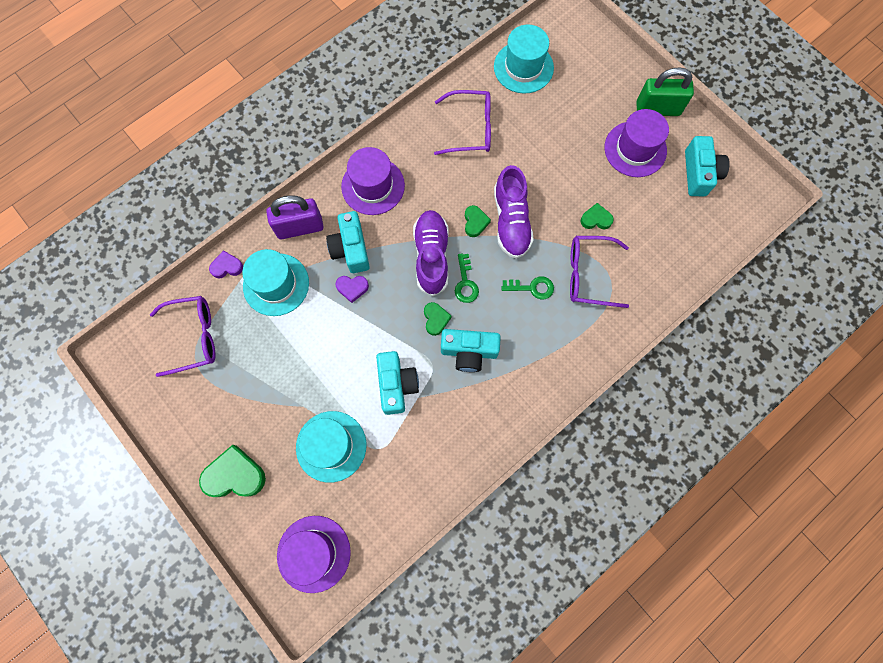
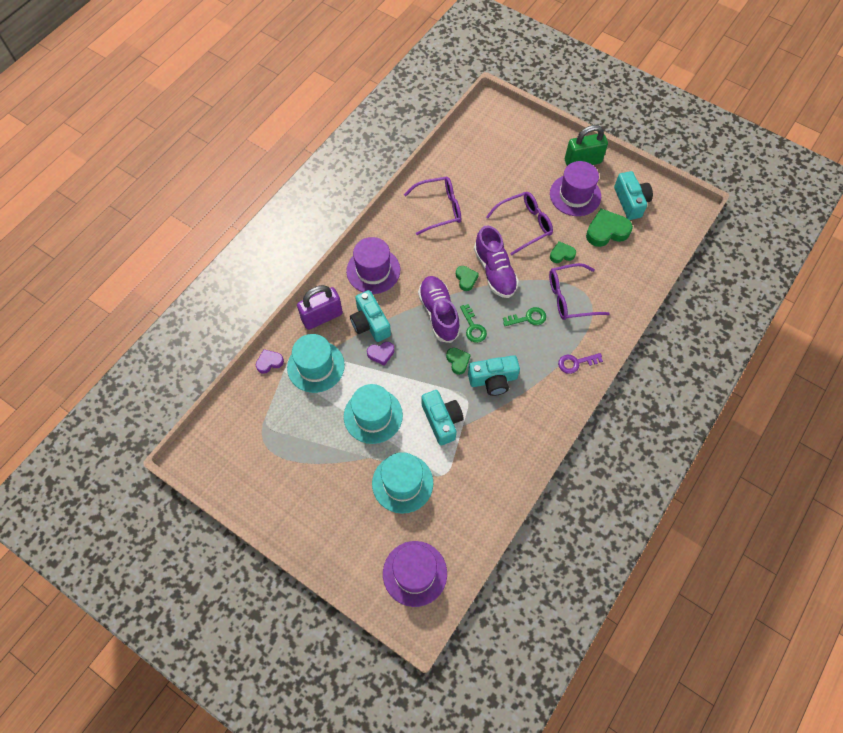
camera: 15 degrees left, 10 degrees down
purple glasses [150,296,216,377] -> purple glasses moved to [486,192,553,256]
green heart [199,445,266,497] -> green heart moved to [586,209,633,247]
turquoise hat [494,24,554,94] -> turquoise hat moved to [344,384,403,444]
none -> purple key [558,353,603,374]

